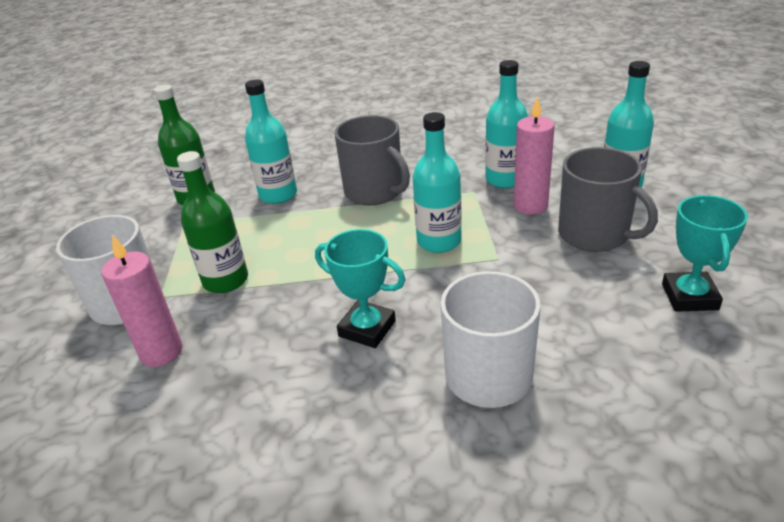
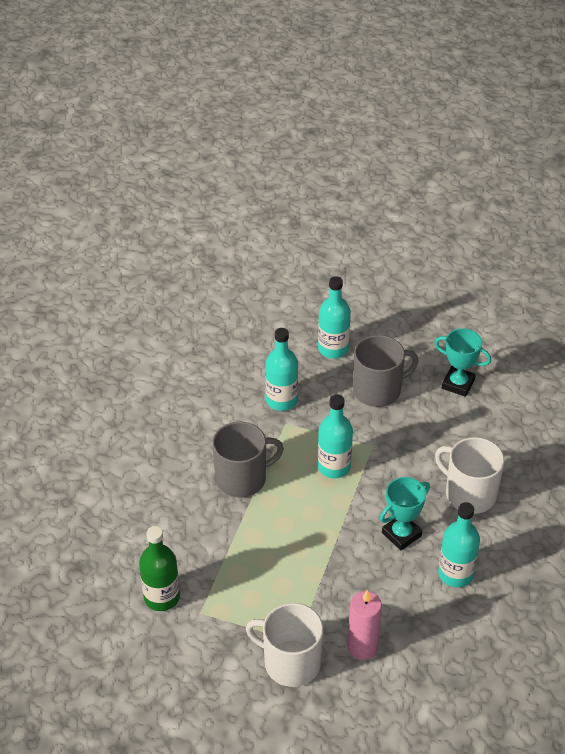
camera: 70 degrees left, 10 degrees up
green bottle [177,151,248,293] -> none
turquoise bottle [245,79,297,204] -> turquoise bottle moved to [438,502,480,587]
pink candle [514,96,555,215] -> none

